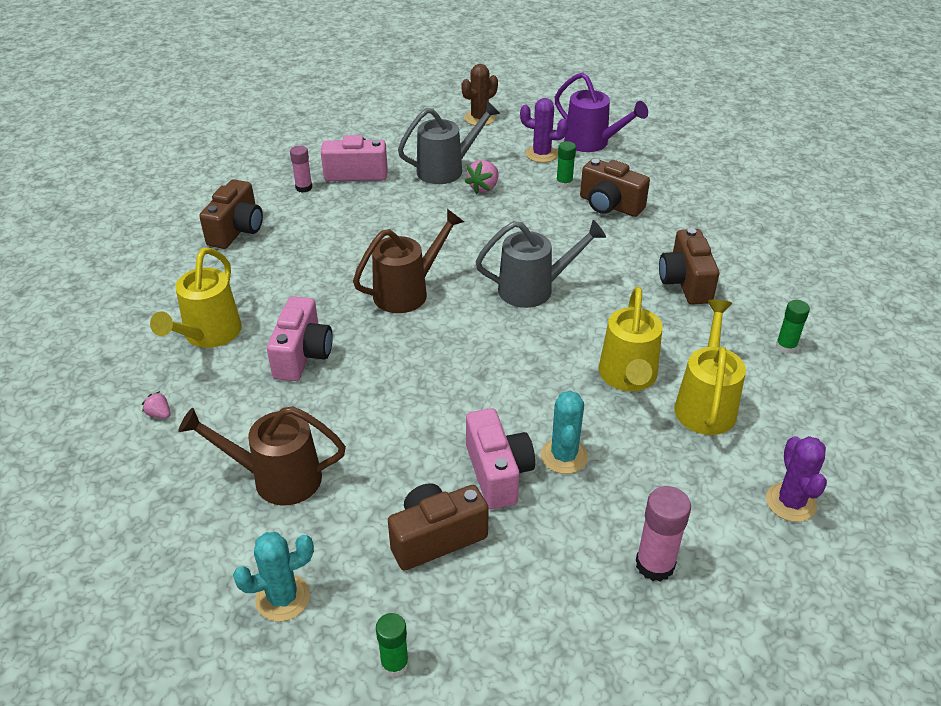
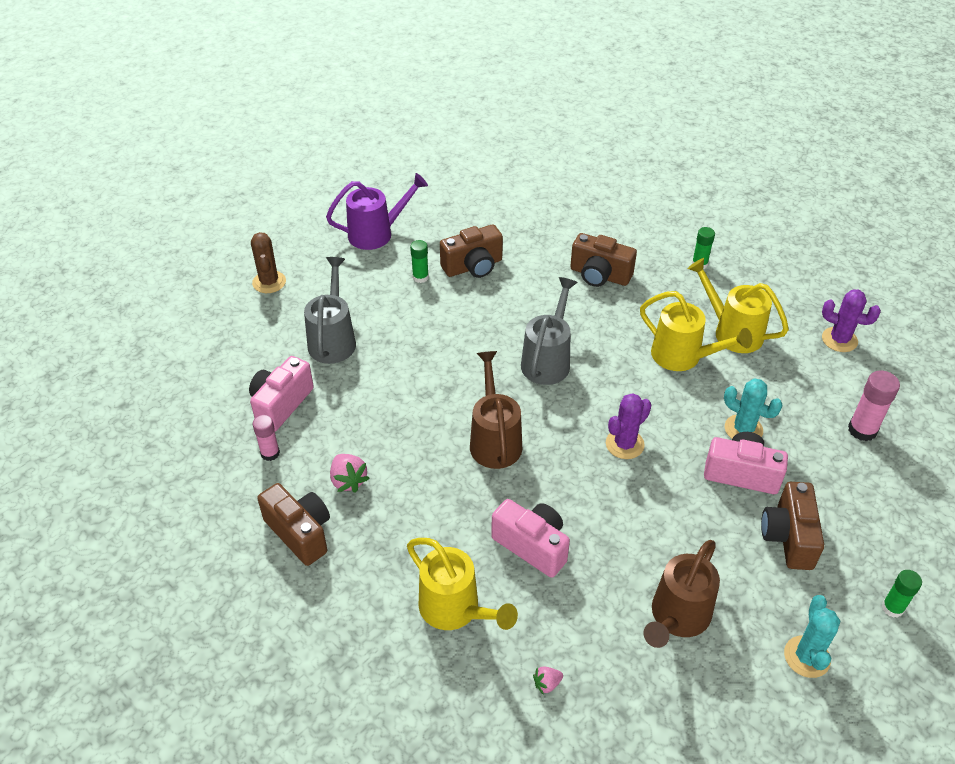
camera: 60 degrees left, 5 degrees up
pink strawberry [465,160,498,194] -> pink strawberry moved to [330,454,369,493]
purple cactus [520,98,568,163] -> purple cactus moved to [606,393,651,459]

